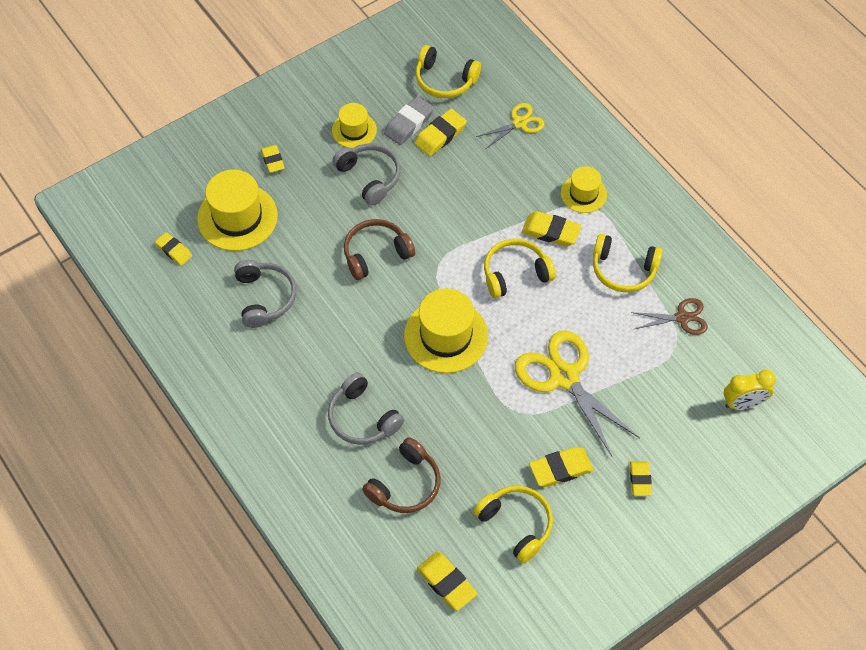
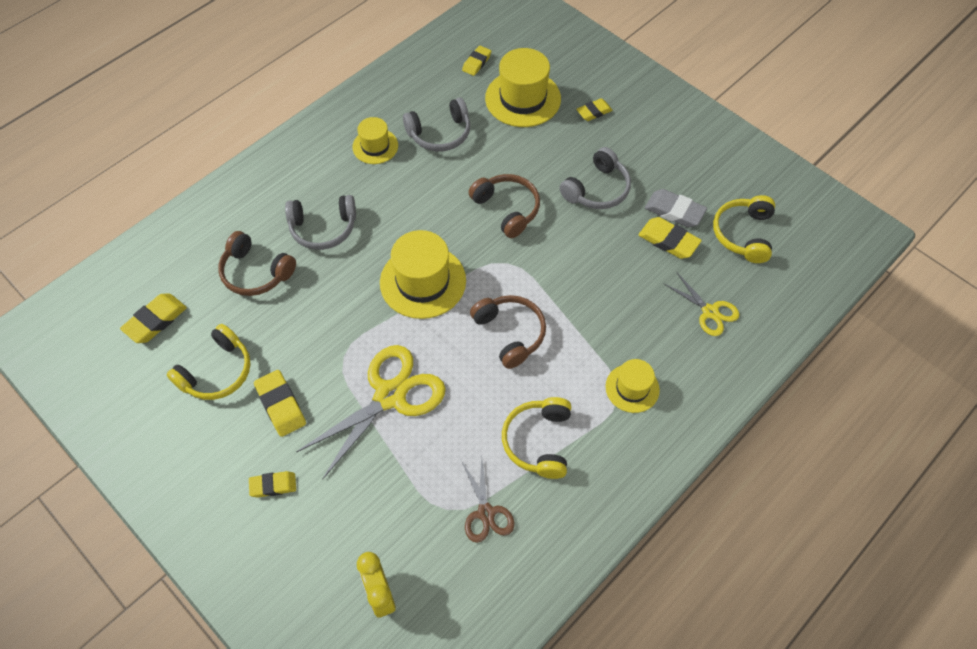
camera: 80 degrees right, 0 degrees up
grey headphones [328,372,404,445] -> grey headphones turned 135 degrees counterclockwise [285,195,356,250]
yellow hat [332,103,377,148] -> yellow hat moved to [352,117,398,164]
yellow headphones [484,239,556,298] -> brown headphones [470,295,546,369]
yellow eraser [522,211,582,246] -> none

